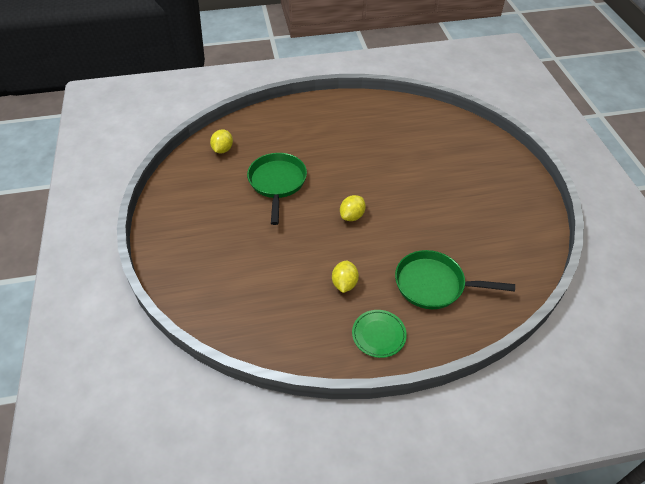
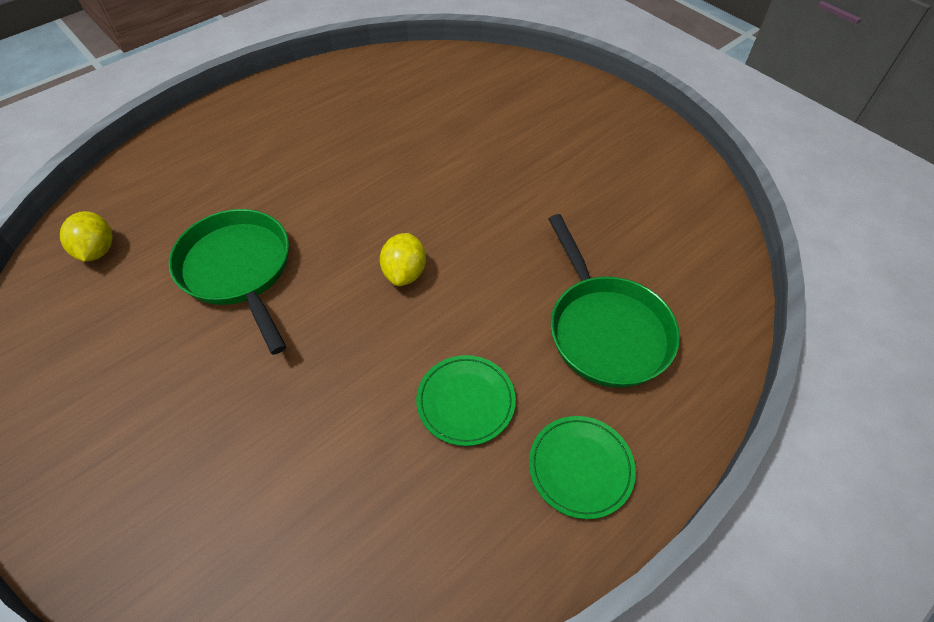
camera: 30 degrees left, 5 degrees up
yellow lemon [332,260,359,293] -> green plate [416,355,516,446]
green pan [395,250,515,309] -> green pan turned 90 degrees counterclockwise [549,214,680,388]

